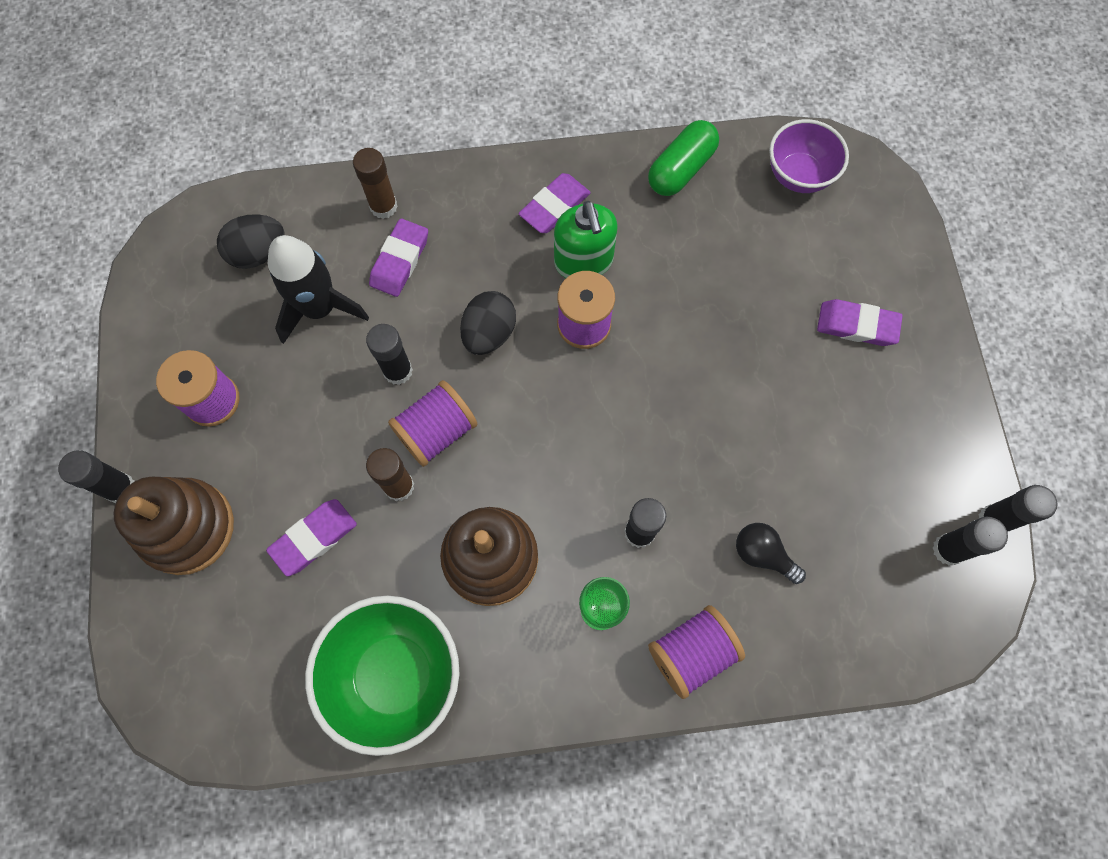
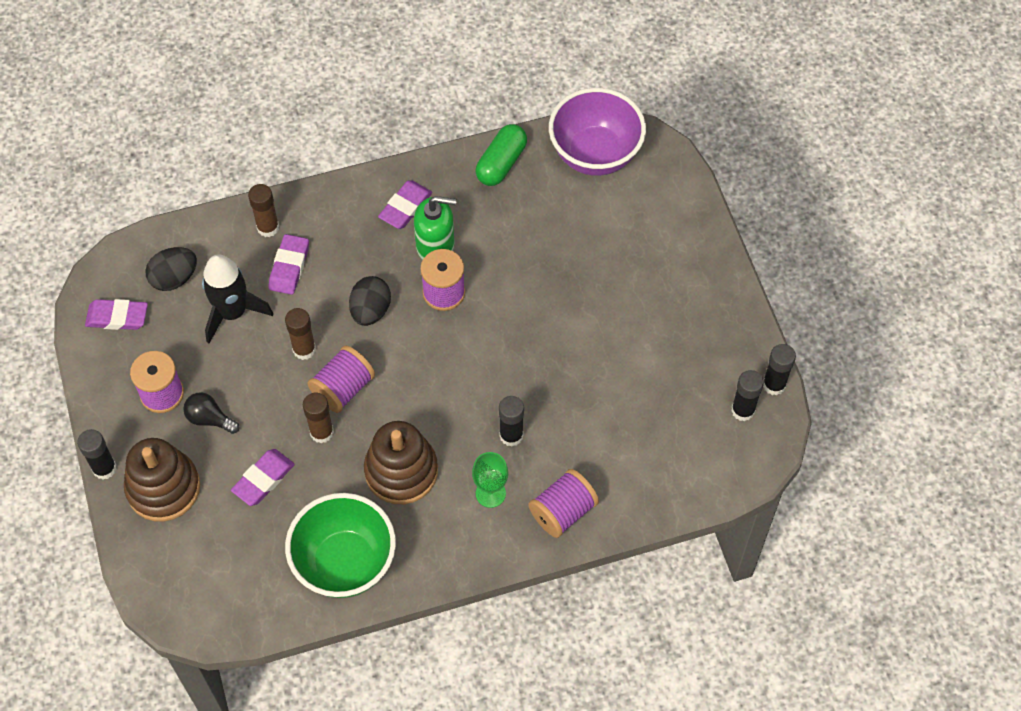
camera: 10 degrees left, 10 degrees down
black glue stick [366,324,413,385] -> brown glue stick [285,308,316,360]
green soap dispenser [554,201,618,278] -> green soap dispenser turned 60 degrees counterclockwise [414,196,457,260]
black light bulb [736,523,806,584] -> black light bulb moved to [183,392,239,434]
purple bowl [769,119,849,193] -> purple bowl [549,88,646,176], size x1.56
purple eraser [817,299,903,346] -> purple eraser moved to [85,299,148,330]

